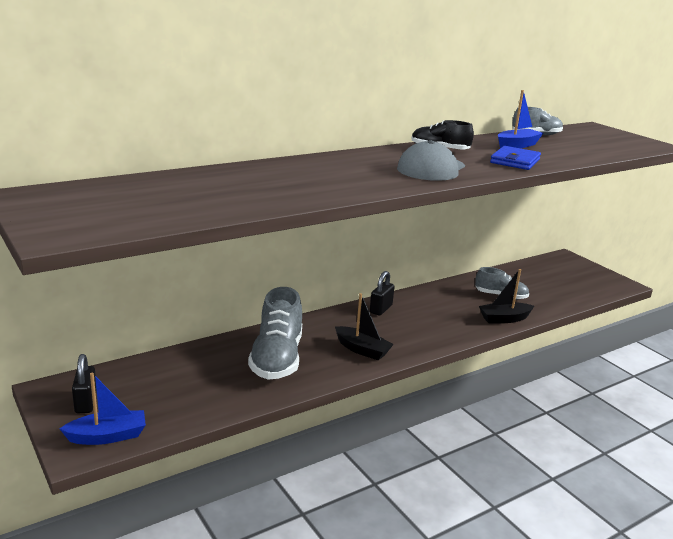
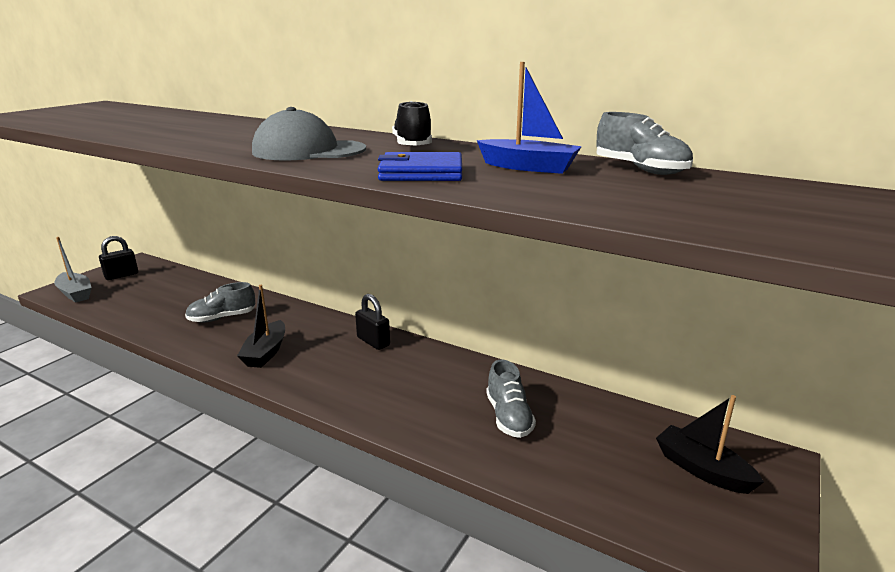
camera: 65 degrees right, 0 degrees up
blue boat [60,373,146,445] -> grey boat [54,237,92,303]
grey shoe [248,287,302,380] -> grey shoe [185,282,255,323], size x0.58
black padlock [370,271,395,316] -> black padlock turned 45 degrees clockwise [355,294,390,350]
black boat [479,269,534,324] -> black boat moved to [656,395,764,494]

